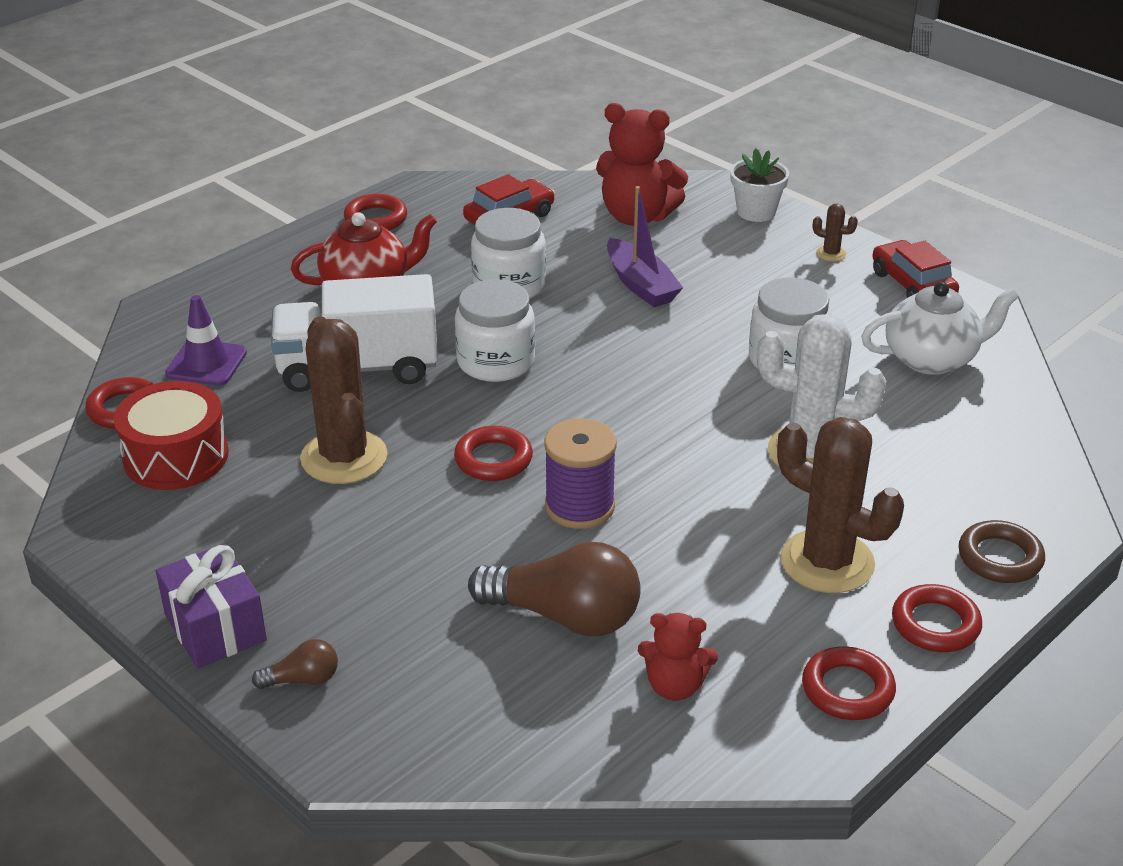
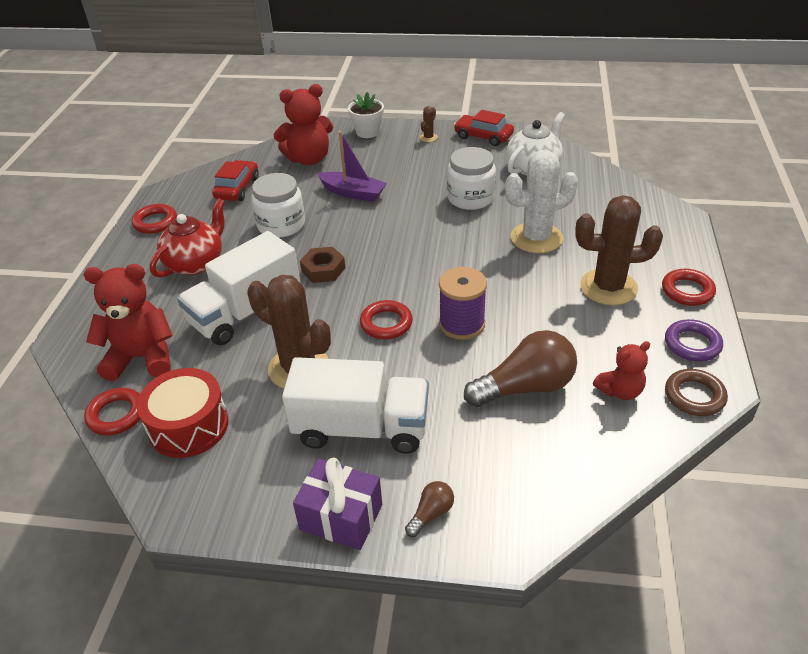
camera: 35 degrees left, 5 degrees up
purple traffic cone [165,295,247,386] -> red teddy bear [84,264,173,381]
white jar [455,279,535,382] -> brown nut [300,247,345,283]
red ring [802,646,896,720] -> purple ring [665,319,723,362]
brown cactus [813,204,858,261] -> brown cactus turned 45 degrees counterclockwise [420,106,438,142]
brown ring [959,520,1045,583] -> brown ring moved to [665,369,728,416]
none -> white truck [282,357,429,454]

